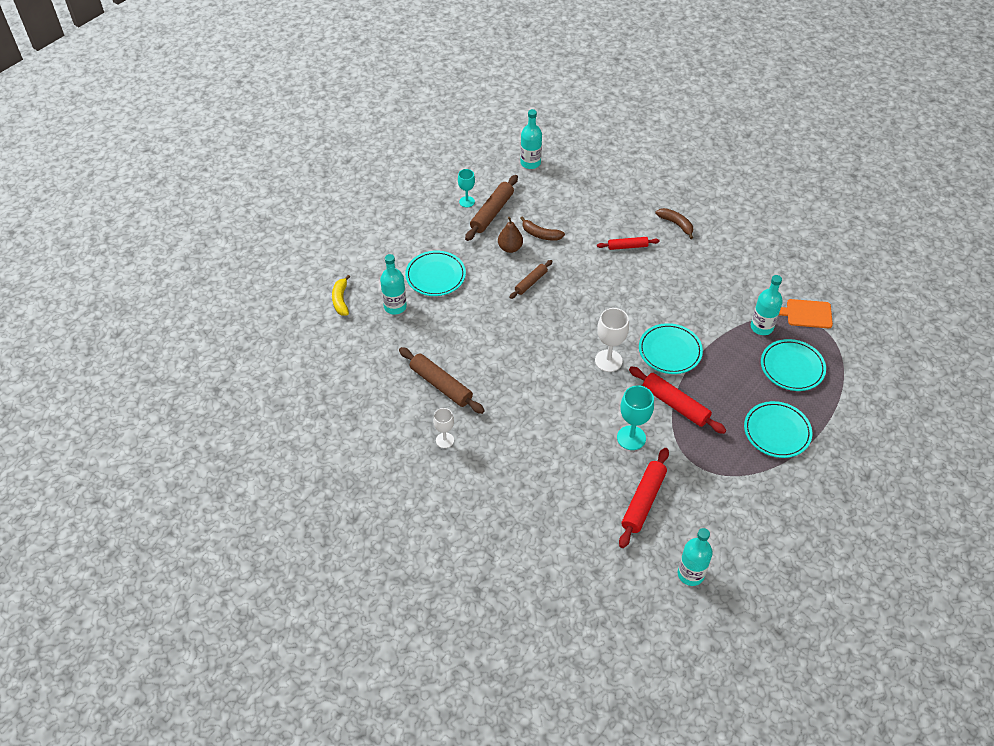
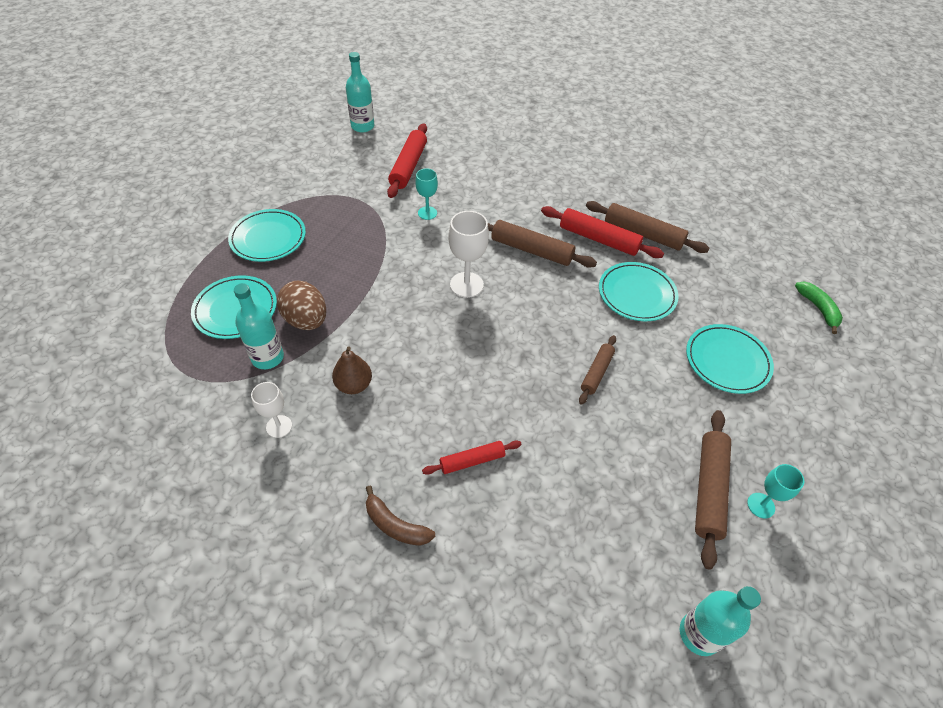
camera: 165 degrees right, 0 degrees up
yellow banana [332,275,350,316] -> green banana [795,282,843,334]
turquoise bottle [380,254,407,314] -> none
white goblet [433,408,454,448] -> white goblet moved to [251,382,292,438]
brown pear [498,217,523,253] -> brown pear moved to [332,346,372,394]
brown banana [520,216,565,241] -> none
turquoise goblet [617,385,654,450] -> turquoise goblet [415,168,438,220], size x0.63
red rolling pin [629,366,726,434] -> red rolling pin moved to [541,206,664,258]
turquoise plate [639,323,703,374] -> turquoise plate moved to [599,262,679,321]
orange cutting board [779,299,833,328] -> none
none -> brown egg [277,281,326,330]
none -> brown rolling pin [488,220,597,268]

